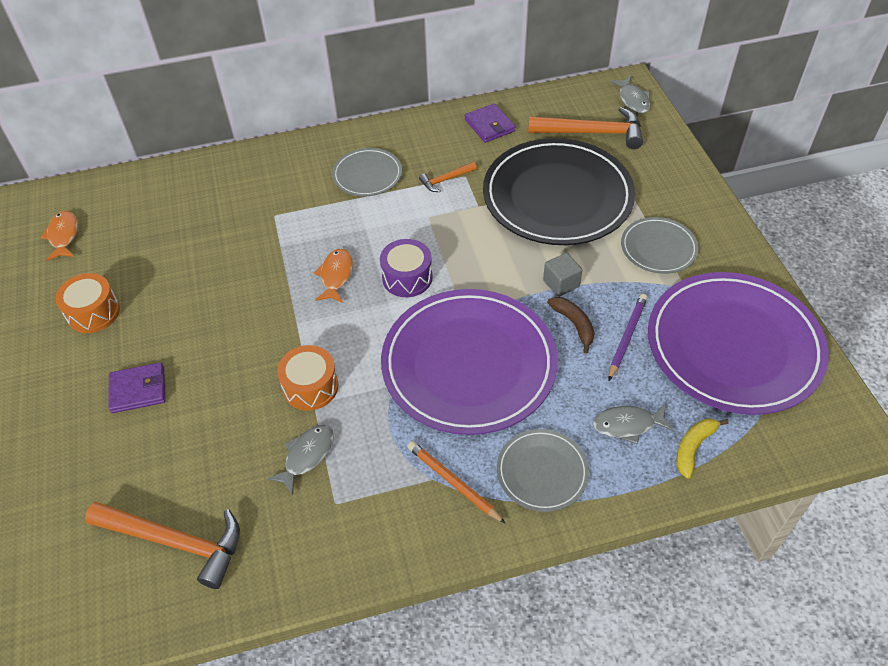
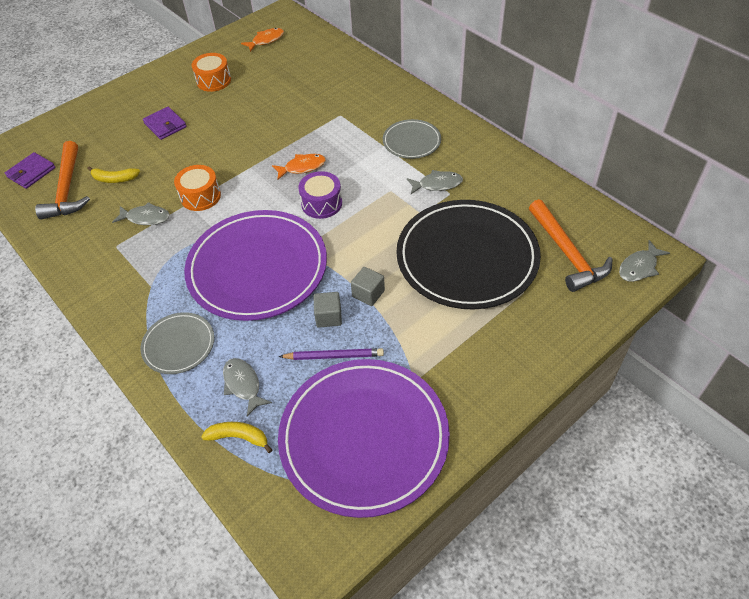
camera: 65 degrees right, 0 degrees up
orange pencil [407,441,506,524] -> none
orange hammer [419,162,477,192] -> grey fish [407,170,463,194]
purple wallet [465,103,516,143] -> purple wallet moved to [5,152,56,189]
brown banana [547,297,595,353] -> grey cube [313,292,342,328]
grey plate [621,217,699,274] -> none
none -> yellow banana [88,166,140,183]

